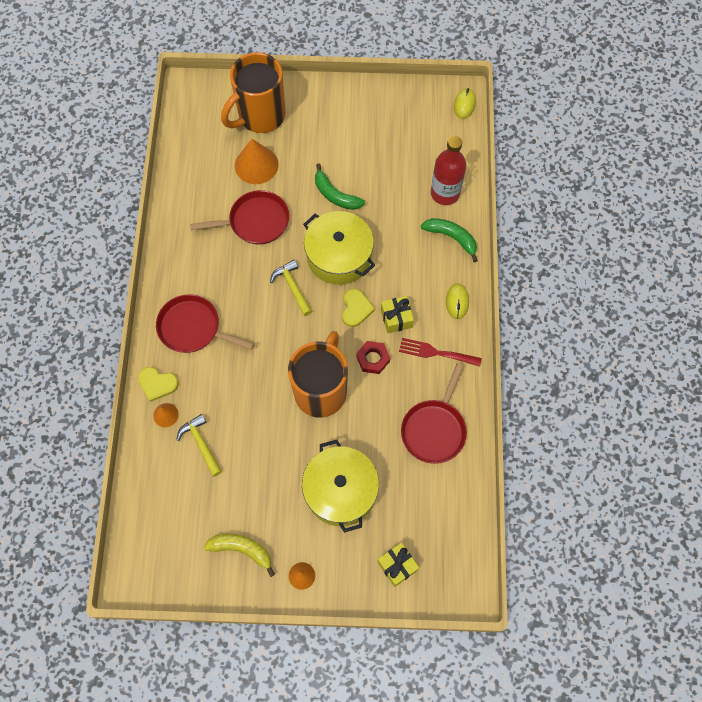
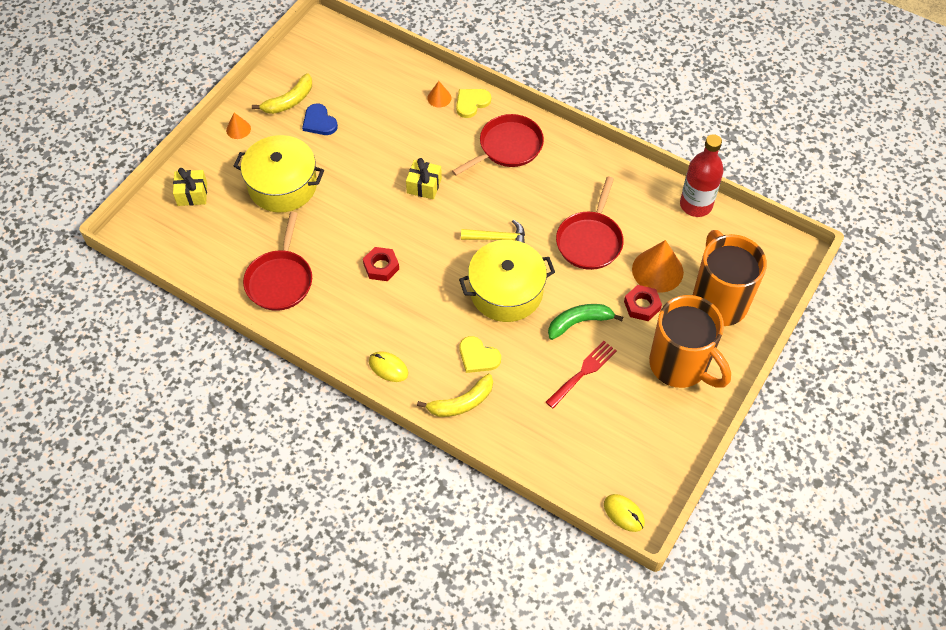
camera: 120 degrees right, 10 degrees down
yellow hammer [177,414,222,477] -> none
orange mug [288,331,348,418] -> orange mug moved to [649,295,731,388]
yellow heart [342,289,375,327] -> yellow heart moved to [459,336,501,373]
yellow gift [381,296,414,333] -> yellow gift moved to [406,158,442,199]
red fork [399,338,482,367] -> red fork moved to [546,341,617,408]
red pan [401,363,467,464] -> red pan turned 135 degrees counterclockwise [243,212,312,311]
green banana [421,218,478,262] -> yellow banana [417,374,493,417]
red bottle [431,136,466,205] -> red bottle moved to [680,134,724,217]
none -> blue heart [302,104,338,135]
none -> red nut [624,285,662,321]

